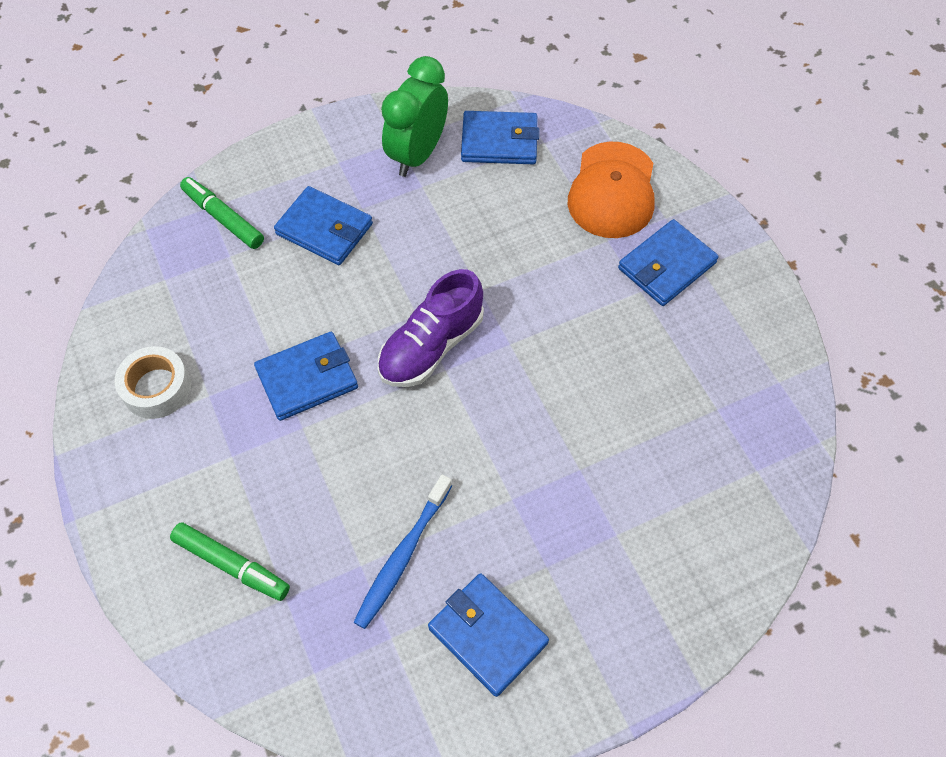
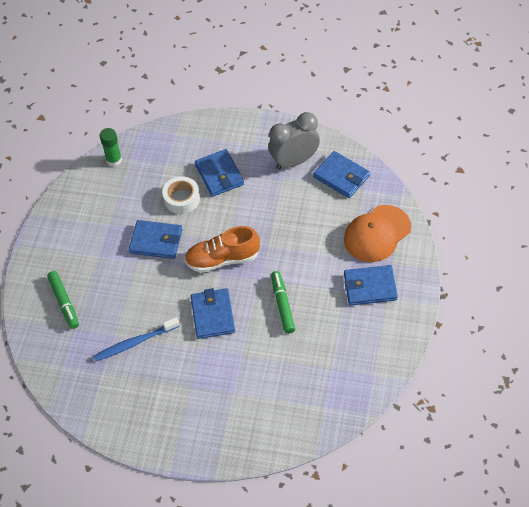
camera: 40 degrees right, 5 degrees down
white tape [114,346,191,419] -> white tape moved to [162,176,200,214]
green marker [180,177,264,249] -> green marker moved to [271,271,295,334]
purple shoe [378,269,484,387] -> orange shoe [184,226,260,273]
green clock [381,56,448,177] -> grey clock [269,112,320,170]
blue wallet [428,573,549,697] -> blue wallet moved to [191,288,235,339]
none -> green glue stick [100,128,122,167]

